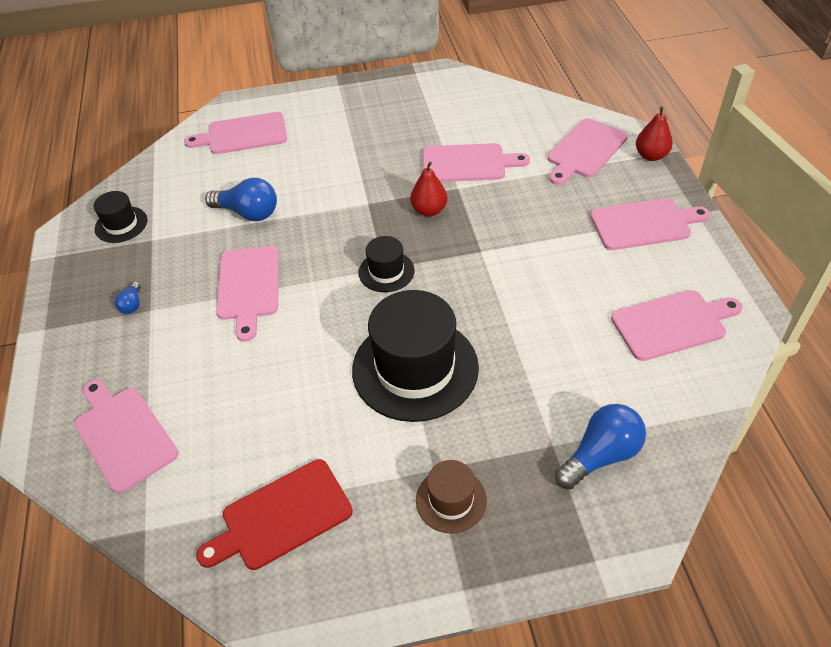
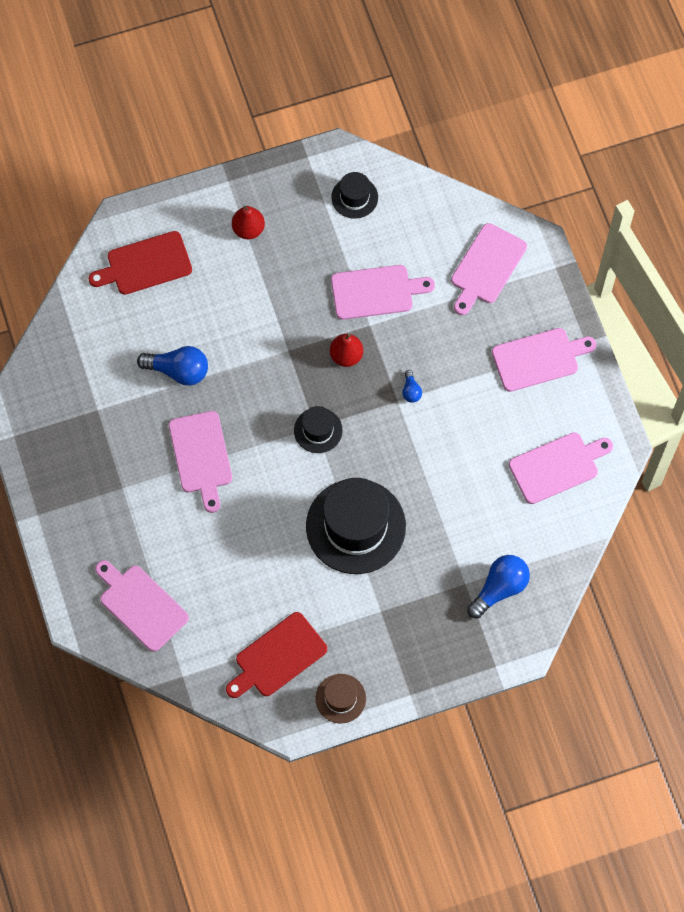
camera: 10 degrees left, 20 degrees up
black hat [94,191,147,243] -> black hat moved to [331,172,378,219]
blue light bulb [115,281,141,314] -> blue light bulb moved to [402,370,422,403]
pink cutting board [184,112,287,154] -> red cutting board [89,231,192,295]
brown hat [416,460,487,534] -> brown hat moved to [316,674,366,723]
red pear [636,107,673,161] -> red pear moved to [232,206,265,239]

